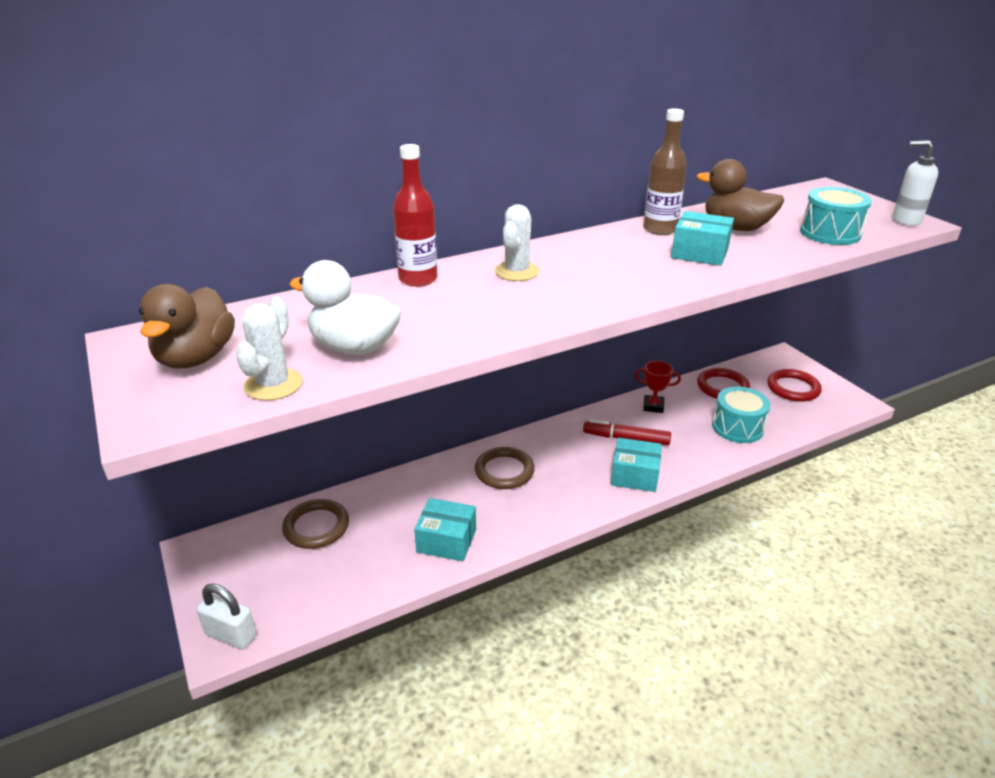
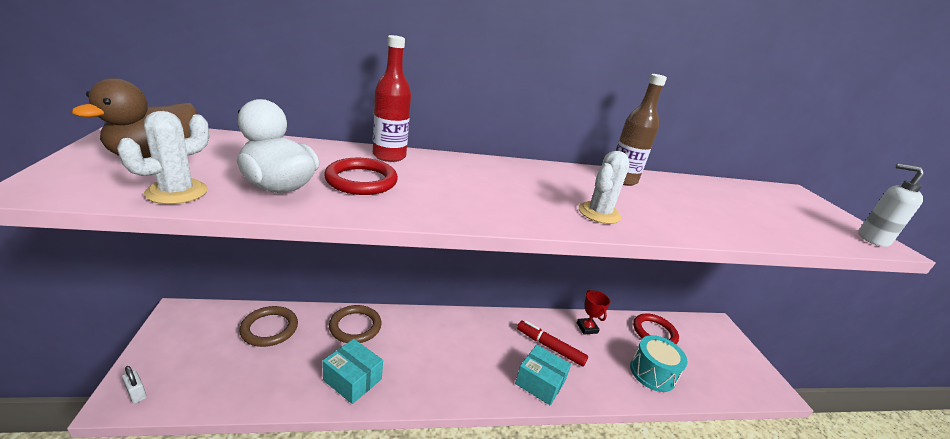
camera: 15 degrees right, 5 degrees down
white padlock [197,583,257,650] -> white padlock [122,366,147,404], size x0.59
brown ring [475,447,535,489] -> brown ring moved to [329,305,382,343]
white cactus [495,204,539,281] -> white cactus moved to [579,151,630,224]
red trophy [635,361,681,413] -> red trophy turned 45 degrees clockwise [577,290,610,335]
turquoise box [671,211,734,266] -> none
brown duck [697,159,784,231] -> none
red ring [768,369,822,402] -> red ring moved to [324,158,398,195]
turquoise drum [800,187,872,245] -> none

